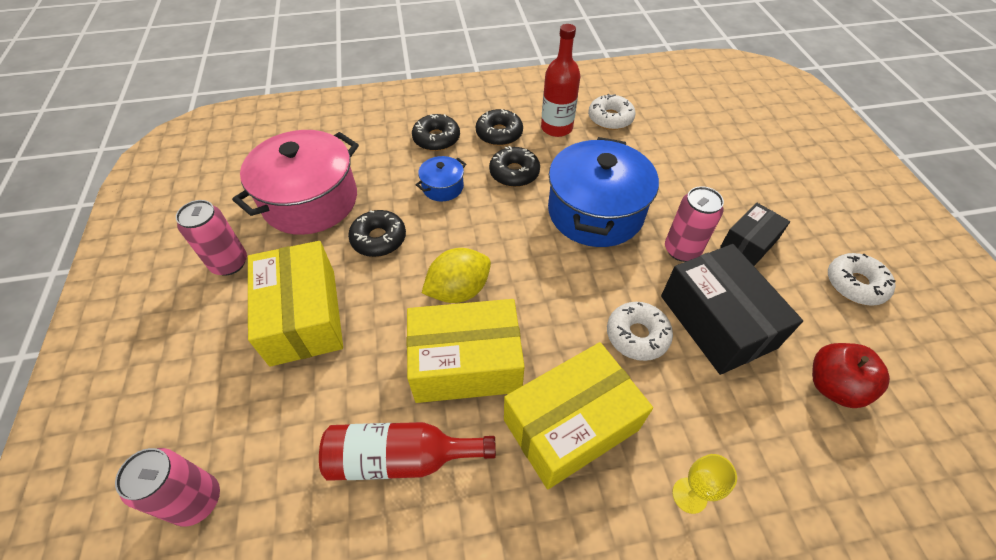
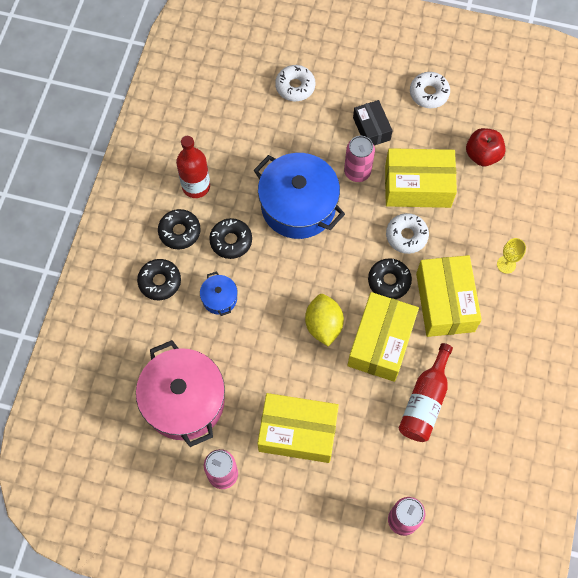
camera: 65 degrees left, 15 degrees up
black donut [348,210,406,257] -> black donut moved to [368,258,412,299]
white donut [588,94,636,130] -> white donut moved to [275,65,315,101]
black box [661,244,803,375] -> yellow box [385,148,457,208]

